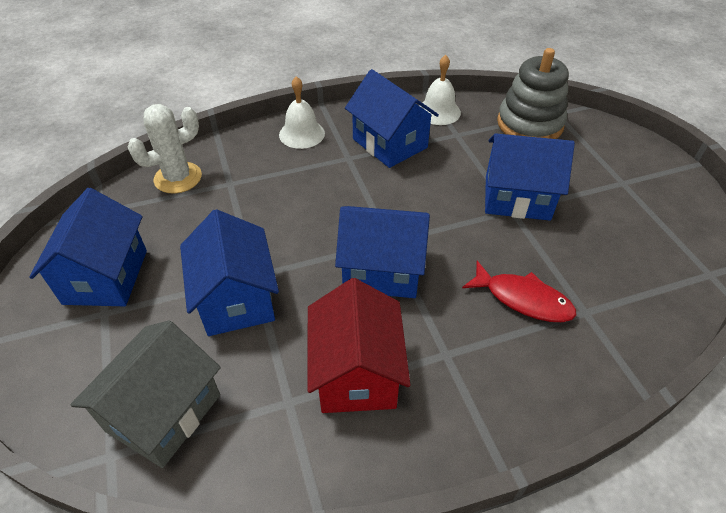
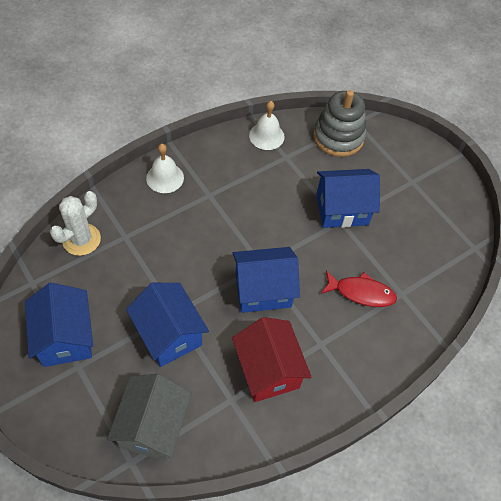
camera: 20 degrees left, 10 degrees up
blue house [345,69,439,168] -> none

